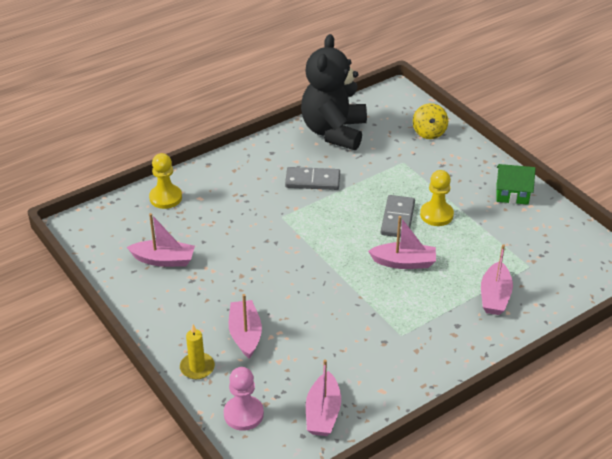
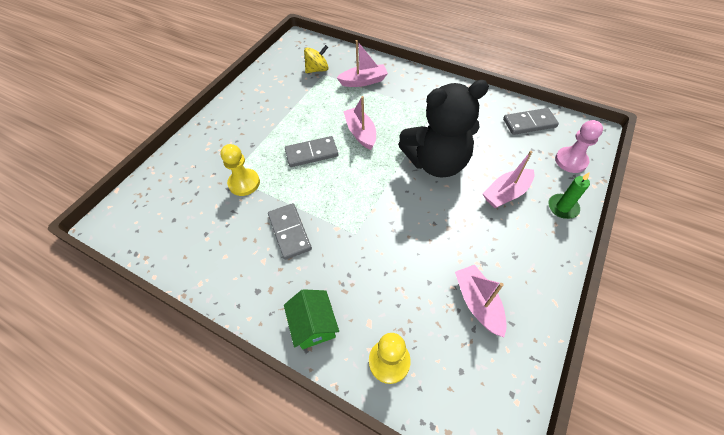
camera: 115 degrees left, 15 degrees up
yellow candle [180,325,215,379] -> green candle [548,172,590,219]
black teddy bear [301,34,367,150] -> black teddy bear moved to [398,80,489,178]
pink boat [306,359,341,436] -> grey domino [503,108,559,135]
yellow spinning top [413,103,448,139] -> yellow spinning top moved to [304,45,328,73]
yellow pawn [420,170,454,226] -> yellow pawn moved to [220,144,260,196]
green house [496,164,536,205] -> green house moved to [284,289,339,349]

